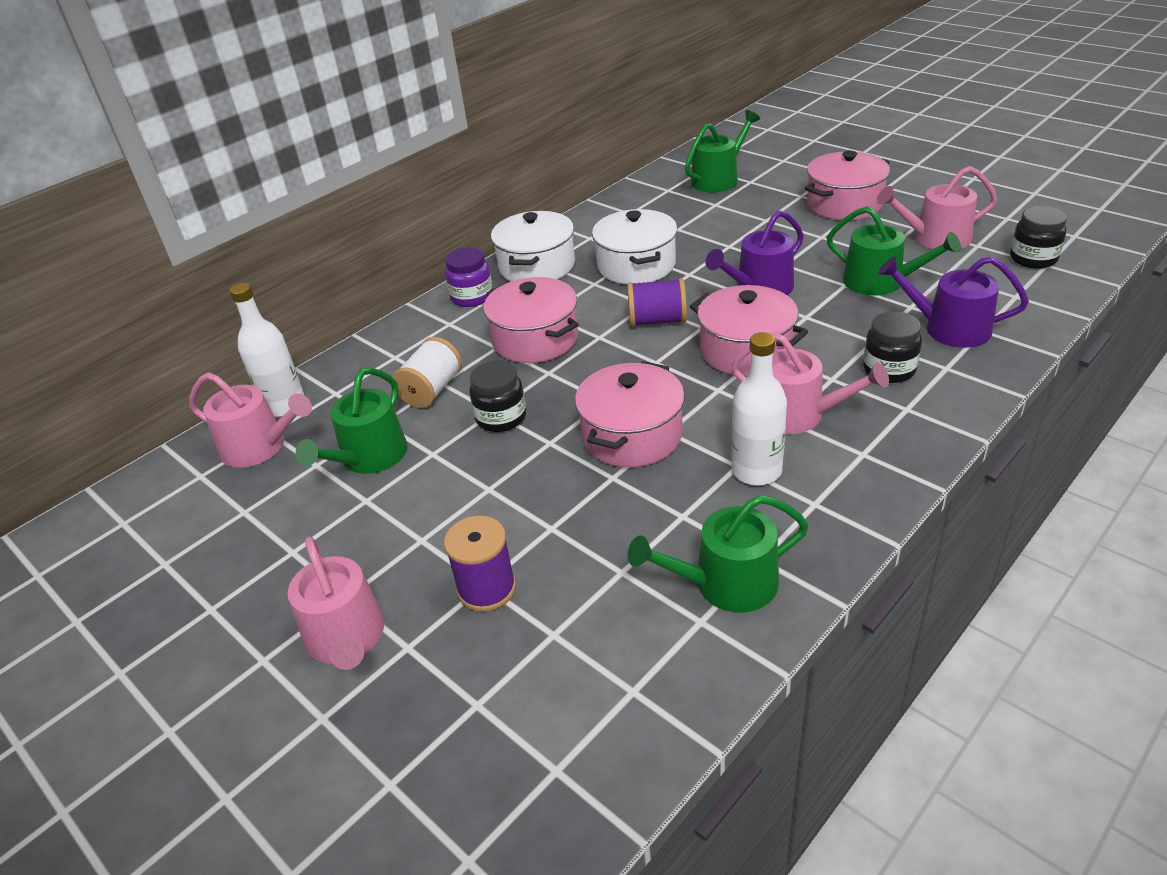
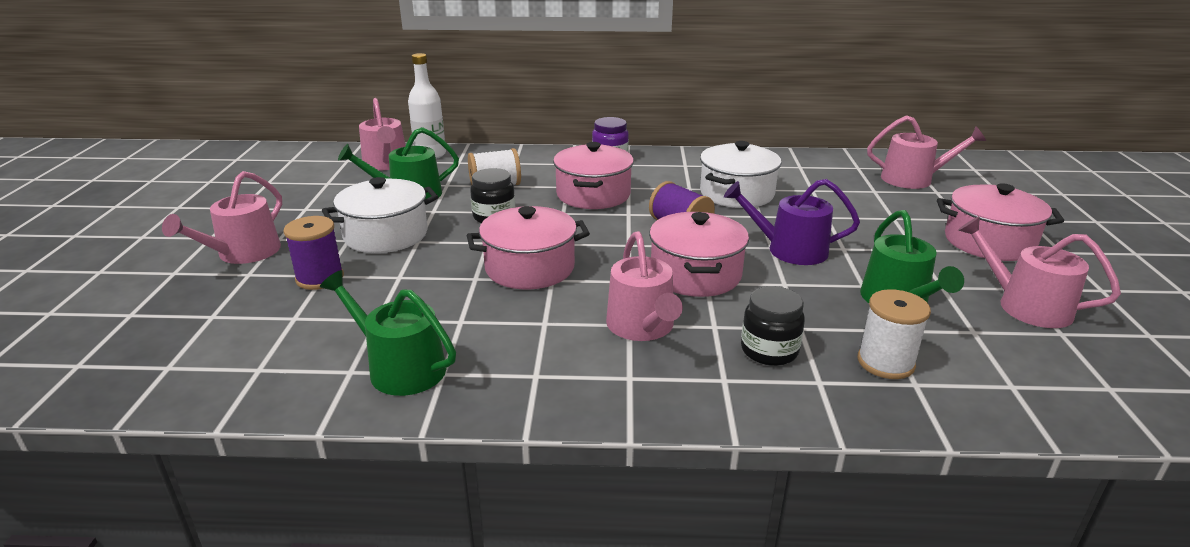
camera: 45 degrees right, 10 degrees down
white pot [491,211,575,281] -> white pot moved to [322,177,438,253]
green watering can [685,110,760,193] -> pink watering can [867,115,986,189]
white bottle [731,332,787,485] -> none
purple watering can [878,257,1029,348] -> white spool [858,289,931,379]
black jar [1010,206,1067,269] -> none

